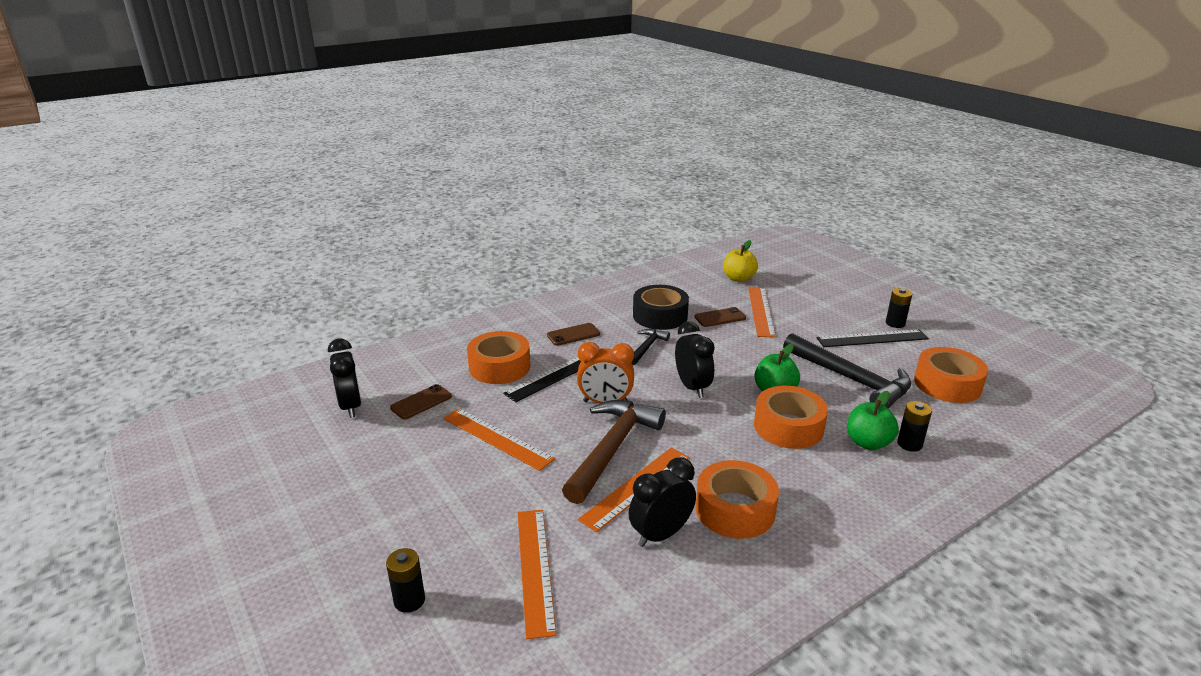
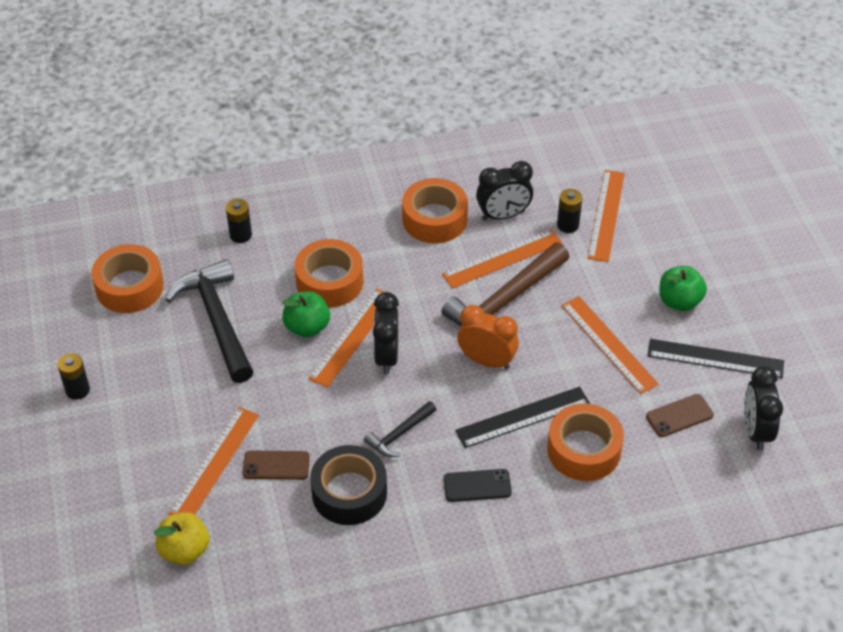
camera: 160 degrees left, 20 degrees up
black battery [386,548,425,613] -> black battery moved to [557,189,582,233]
brown phone [547,323,600,346] -> black phone [444,469,512,502]
black ruler [817,329,929,347] -> black ruler moved to [648,339,784,378]
green apple [847,391,899,450] -> green apple moved to [660,266,707,311]
none -> orange ruler [308,289,384,388]

